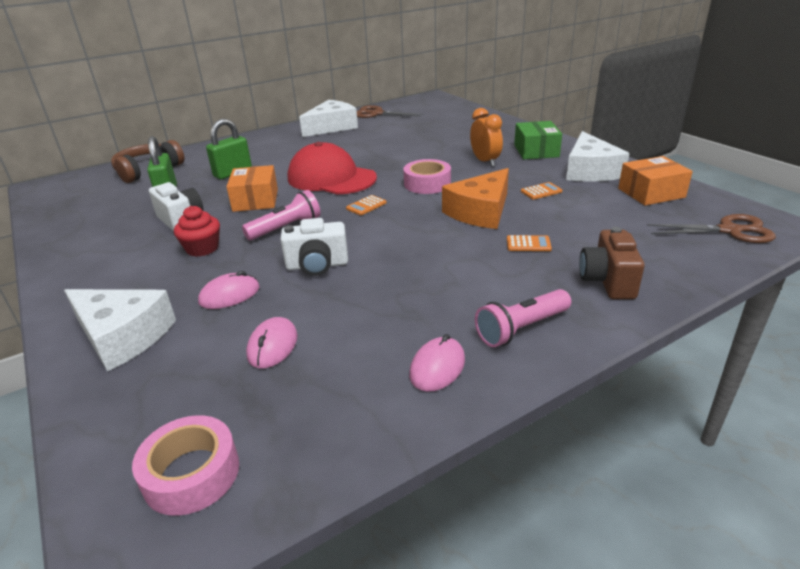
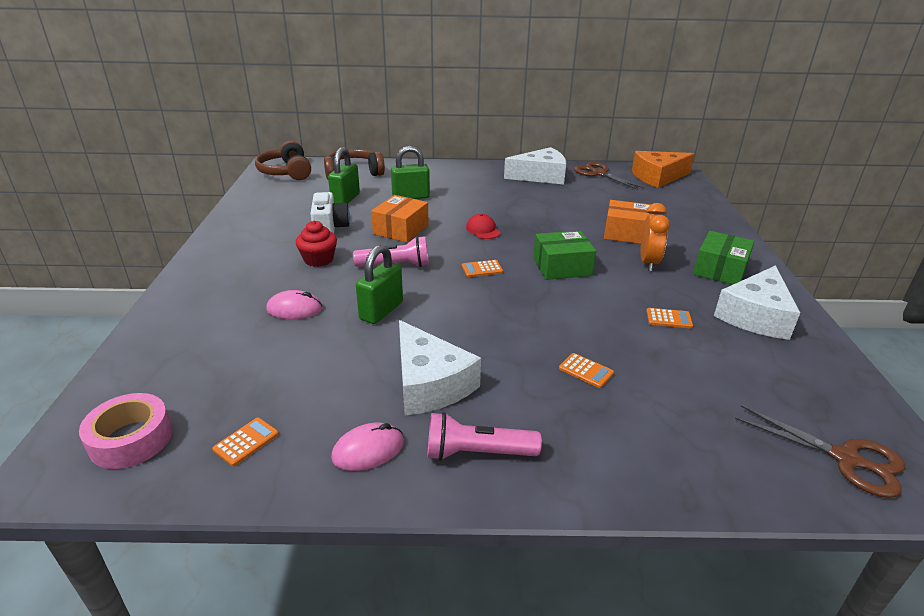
camera: 30 degrees right, 0 degrees up
white cheese [64,289,176,371] -> white cheese moved to [399,320,481,415]
pink mouse [246,317,298,369] -> none
white camera [280,218,348,276] -> green padlock [356,245,403,324]
red cap [288,142,377,195] -> red cap [466,214,501,239], size x0.42
pink tape [403,159,451,194] -> green box [533,231,596,280]
orange cheese [442,168,509,229] -> orange cheese moved to [632,151,695,188]
brown camera [579,227,645,299] -> none
orange box [618,156,693,206] -> orange box moved to [604,200,651,244]
none -> orange calculator [212,417,279,466]
none -> brown headphones [255,141,311,180]

